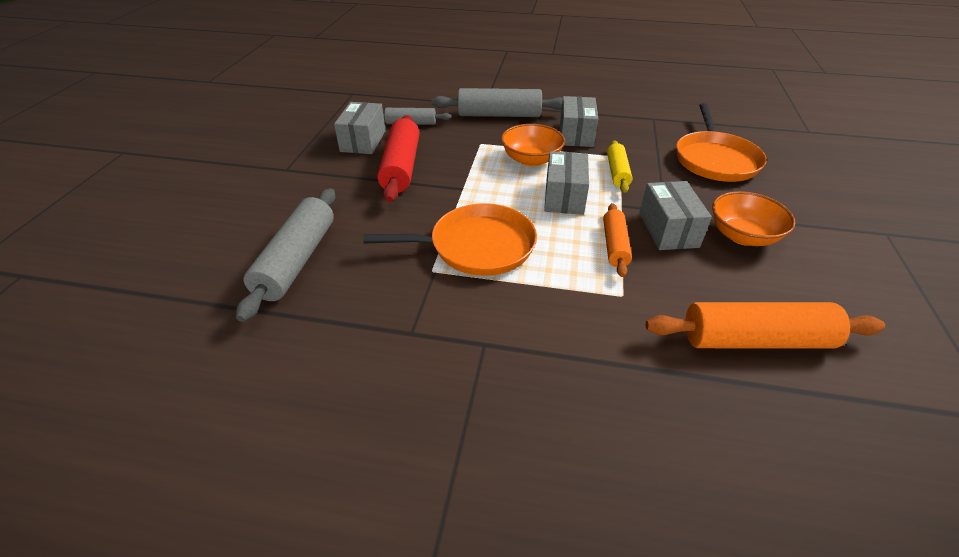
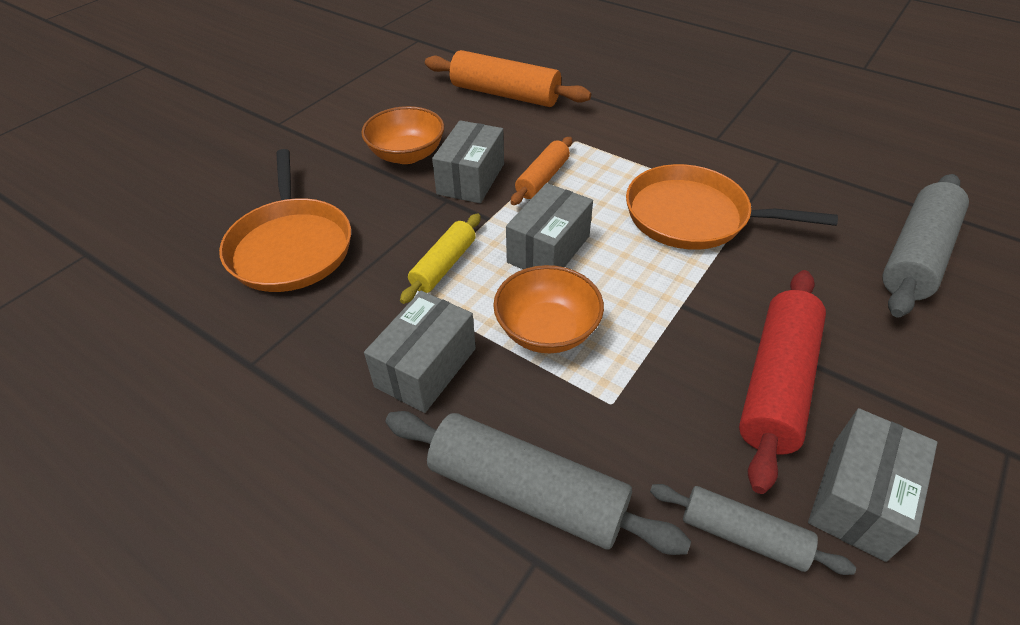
camera: 155 degrees left, 5 degrees up
orange pan [676,103,767,182] -> orange pan turned 135 degrees clockwise [219,149,351,292]

